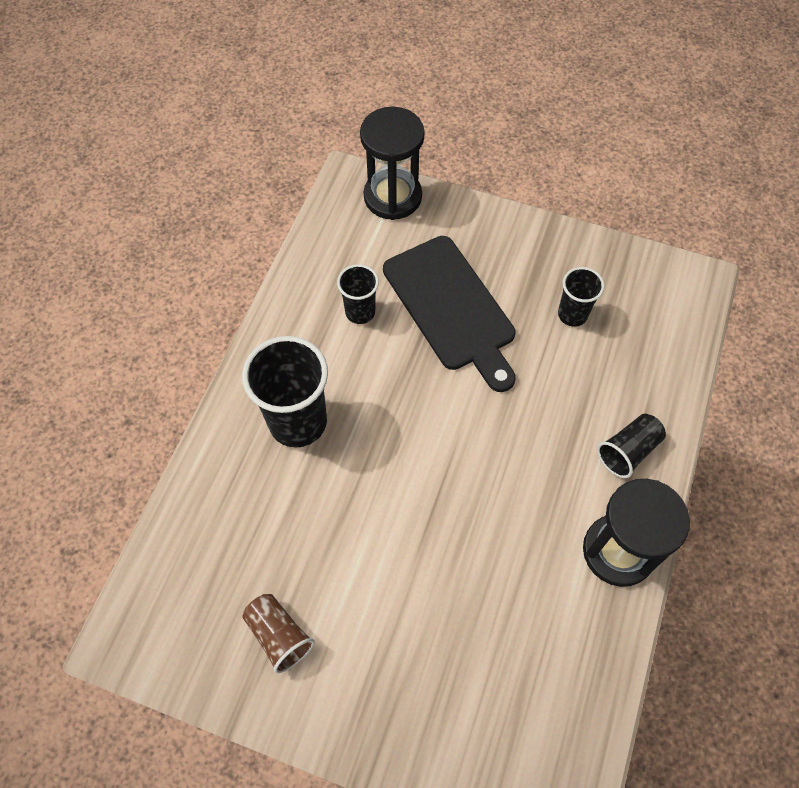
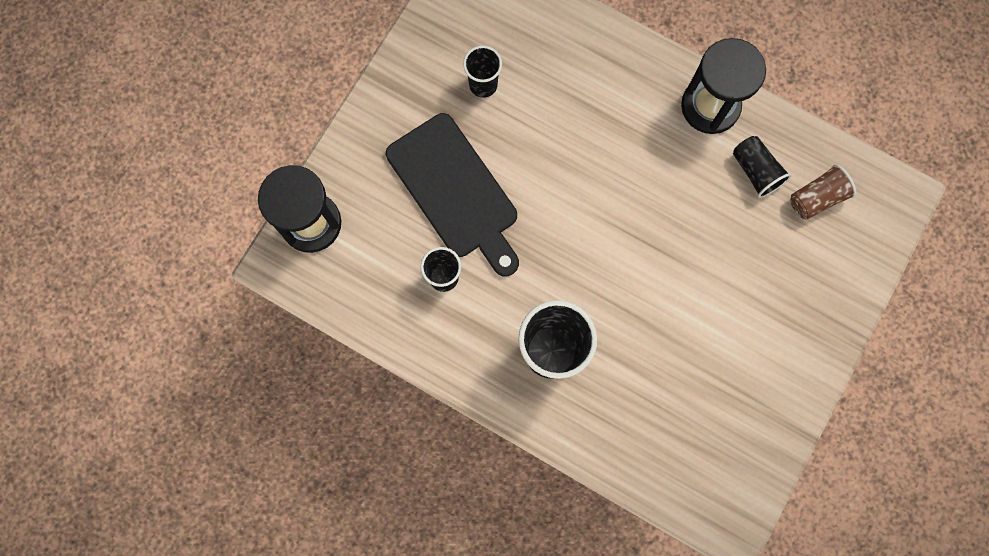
camera: 80 degrees left, 15 degrees up
brown cup [242,594,315,673] -> brown cup moved to [790,164,856,220]
black cutting board [383,236,516,392] -> black cutting board turned 75 degrees clockwise [386,113,519,276]
black cup [597,414,666,478] -> black cup moved to [733,136,792,198]

